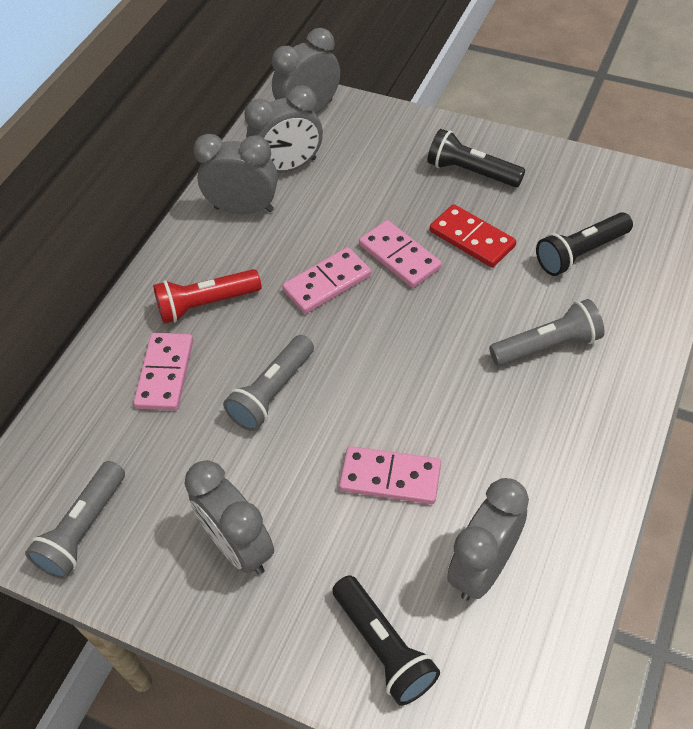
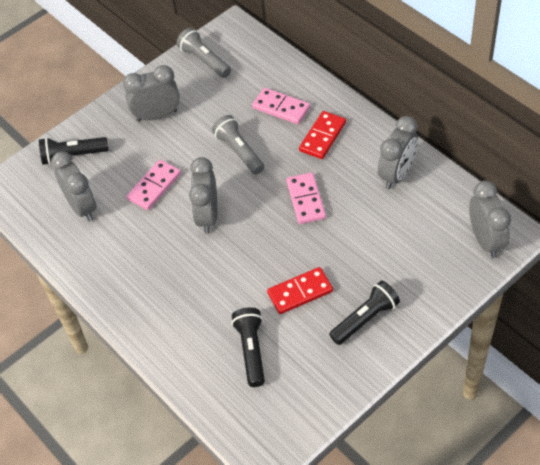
camera: 115 degrees right, 0 degrees up
red flashlight [153,269,261,324] -> red domino [299,111,346,159]
grey clock [244,85,323,173] -> grey clock moved to [189,157,217,233]
pink domino [359,220,442,288] -> none
grey flashlight [489,299,605,366] -> none

